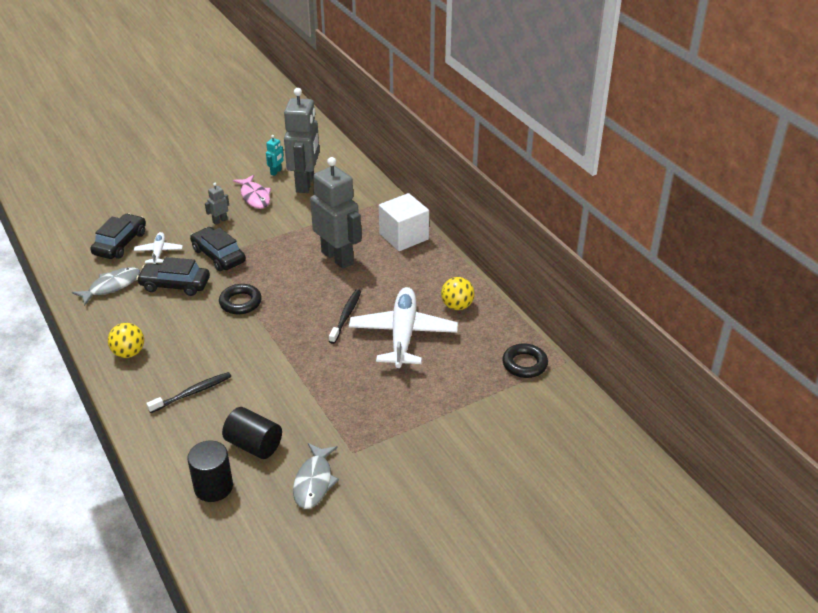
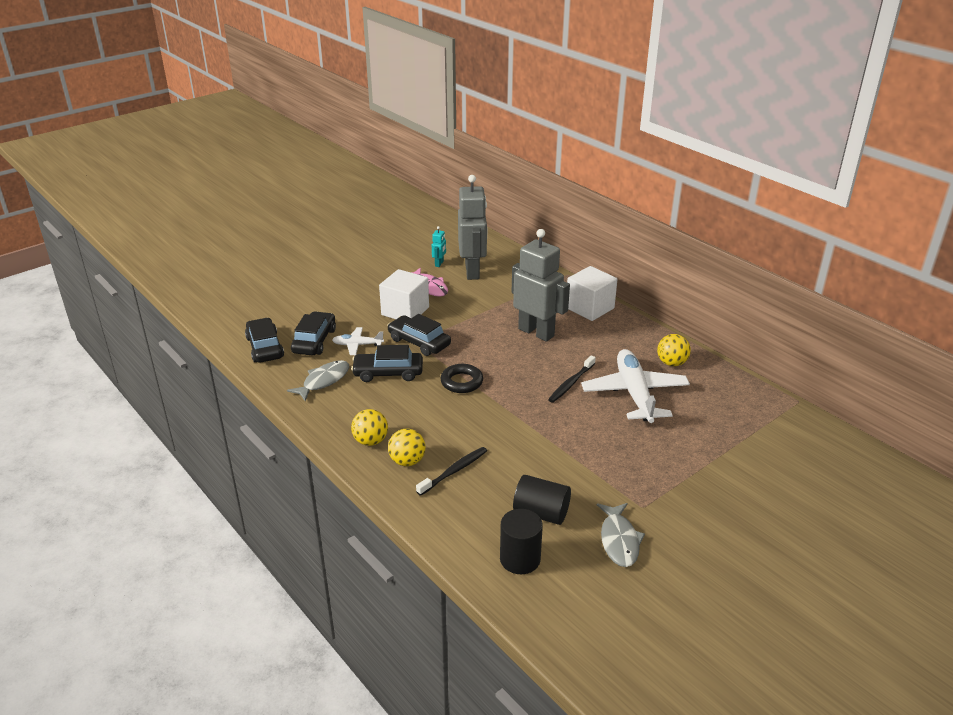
camera: 10 degrees left, 5 degrees down
white plane [134,232,183,264] -> white plane turned 75 degrees counterclockwise [332,327,384,355]
grey robot [205,183,229,225] -> white cube [379,269,429,319]
black toothbrush [329,289,361,344] -> black toothbrush turned 150 degrees counterclockwise [548,355,596,403]
black ring [502,343,548,378] -> none
none -> black car [245,318,284,363]
none -> yellow ball [388,429,426,466]

